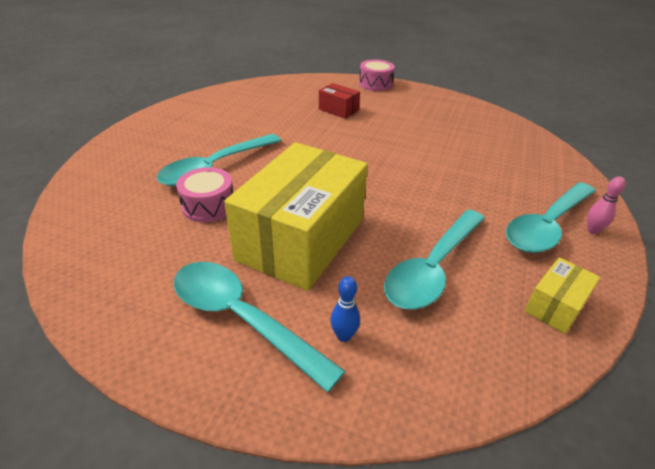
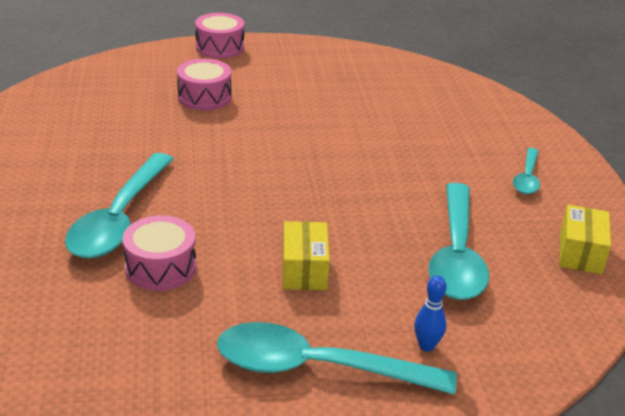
camera: 30 degrees left, 5 degrees down
yellow box [224,142,368,291] -> yellow box [283,221,330,290], size x0.43
red box [319,83,360,119] -> pink drum [177,59,232,111]
turquoise spoon [506,182,596,253] -> turquoise spoon [513,148,540,194], size x0.52
pink bowling pin [587,176,626,234] -> none

